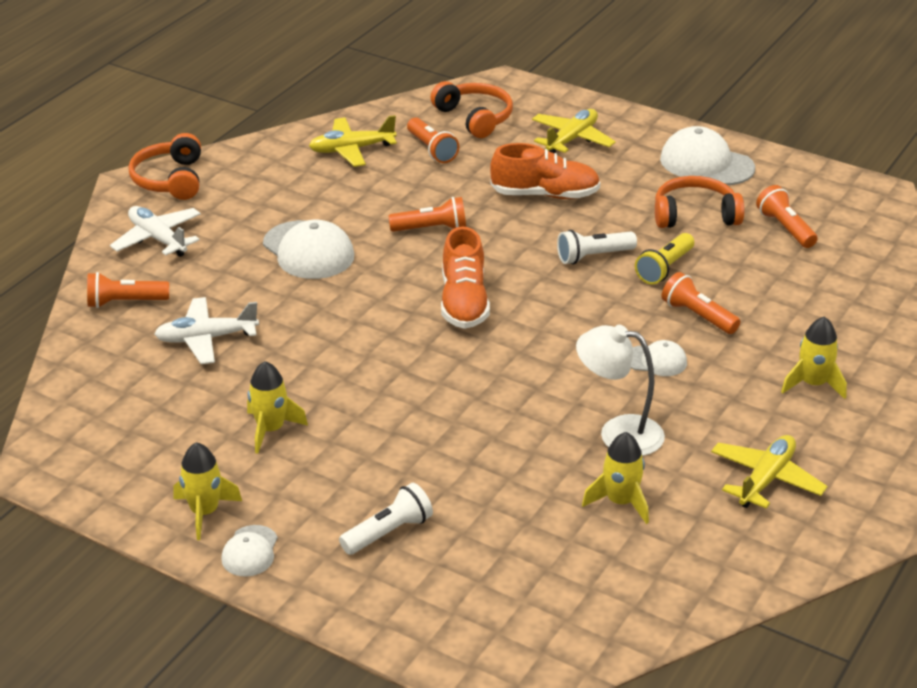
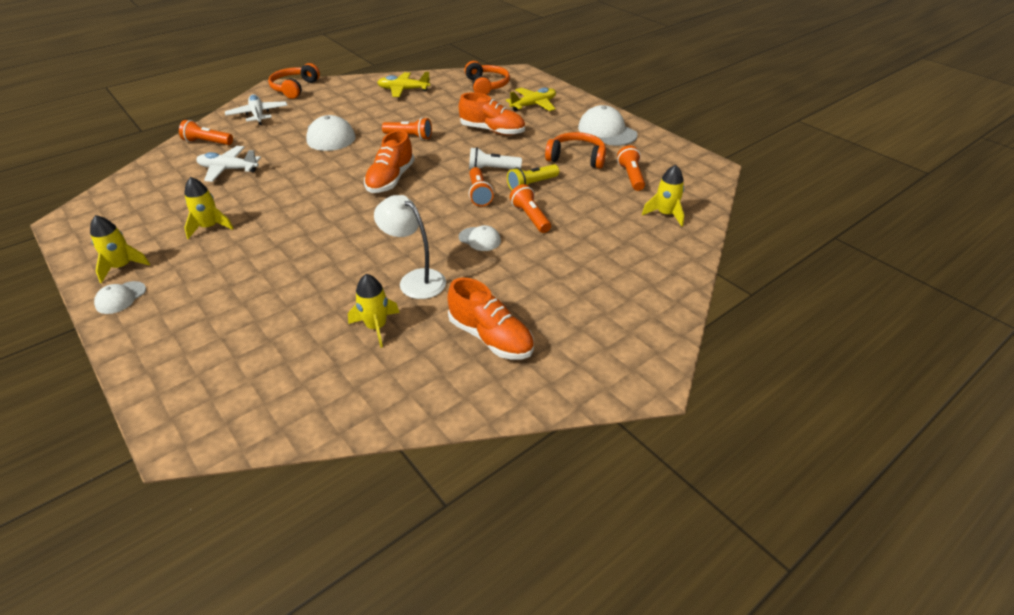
camera: 20 degrees right, 5 degrees up
white flashlight [339,483,433,555] -> none
orange flashlight [407,117,459,163] -> orange flashlight moved to [469,167,494,206]
yellow plane [711,435,828,509] -> orange shoe [447,277,534,359]
yellow rocket [781,317,847,399] -> yellow rocket moved to [642,165,684,227]

